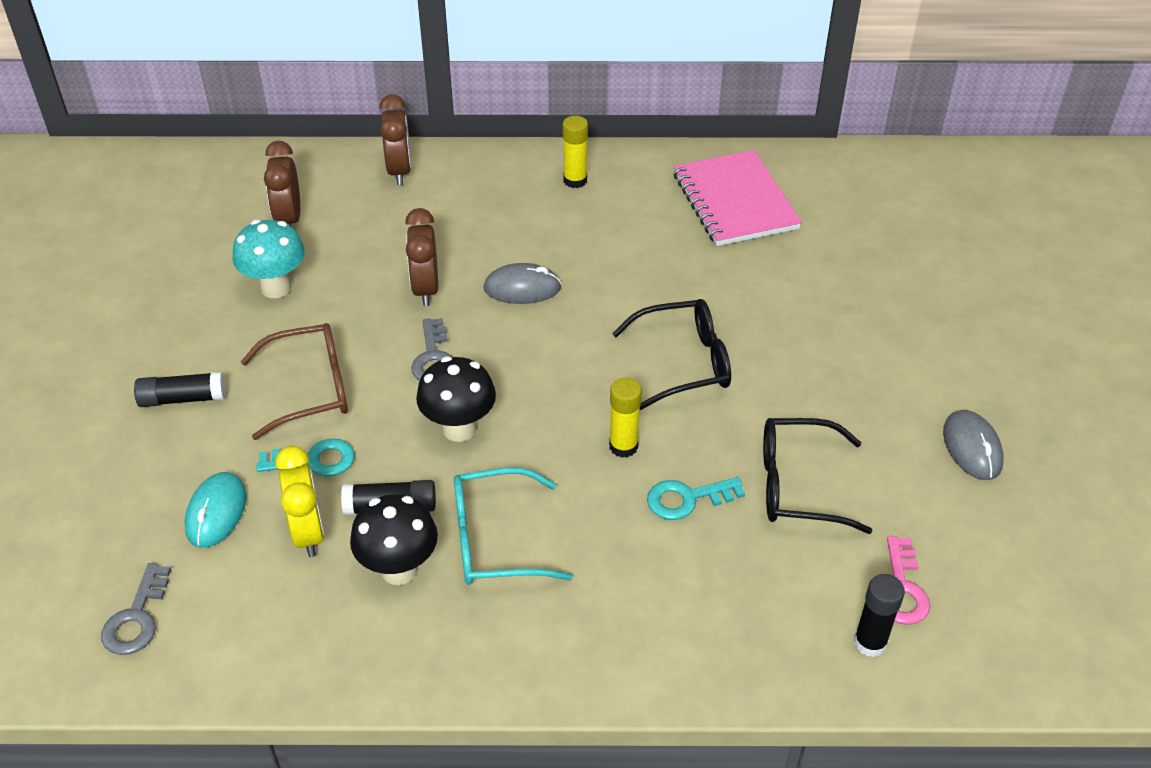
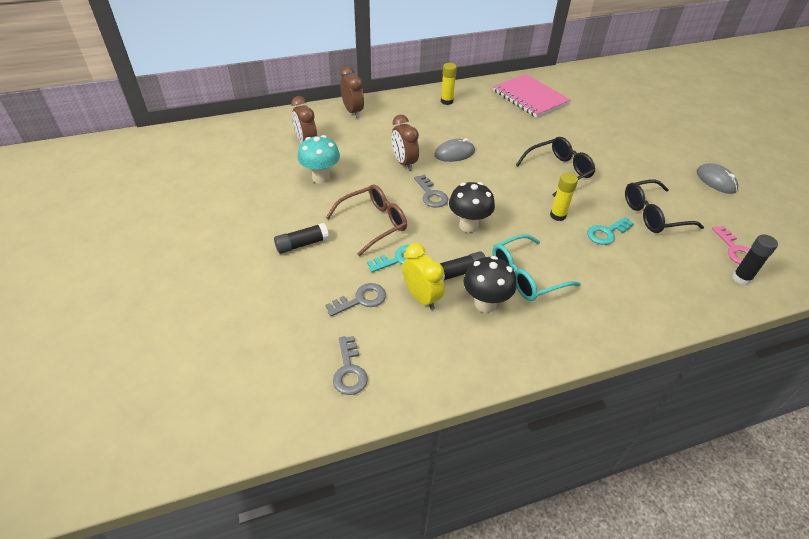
camera: 20 degrees left, 0 degrees up
turquoise mouse [185,472,247,548] -> grey key [325,283,386,317]

